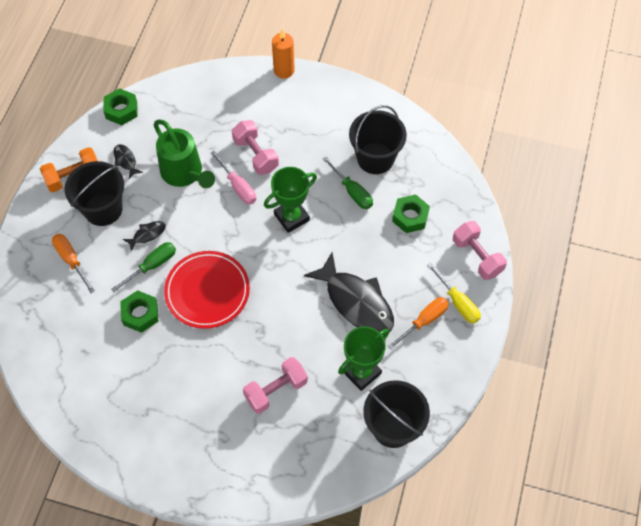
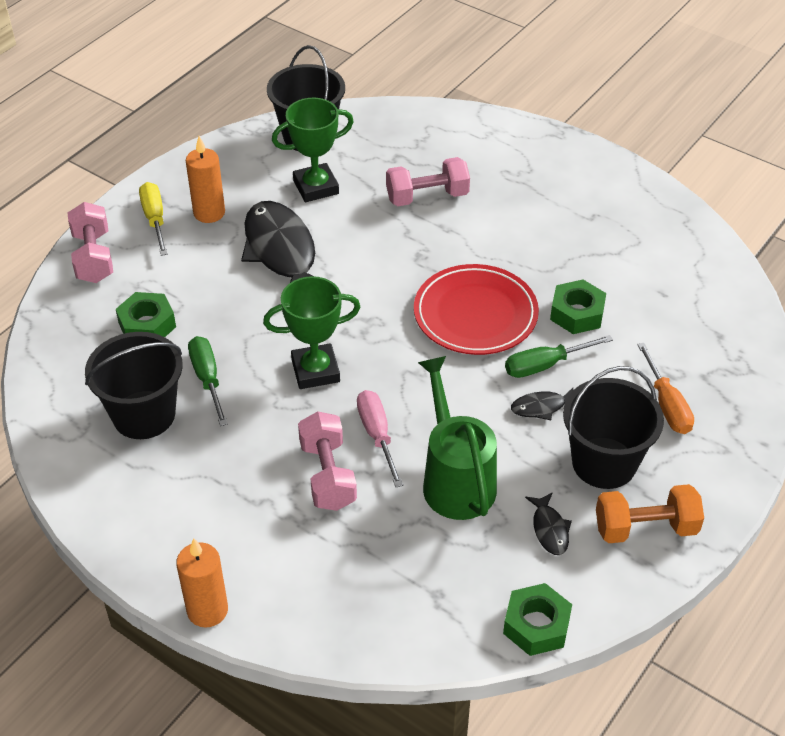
camera: 160 degrees left, 15 degrees down
orange screwdriver [388,297,449,349] -> orange candle [186,136,225,223]

